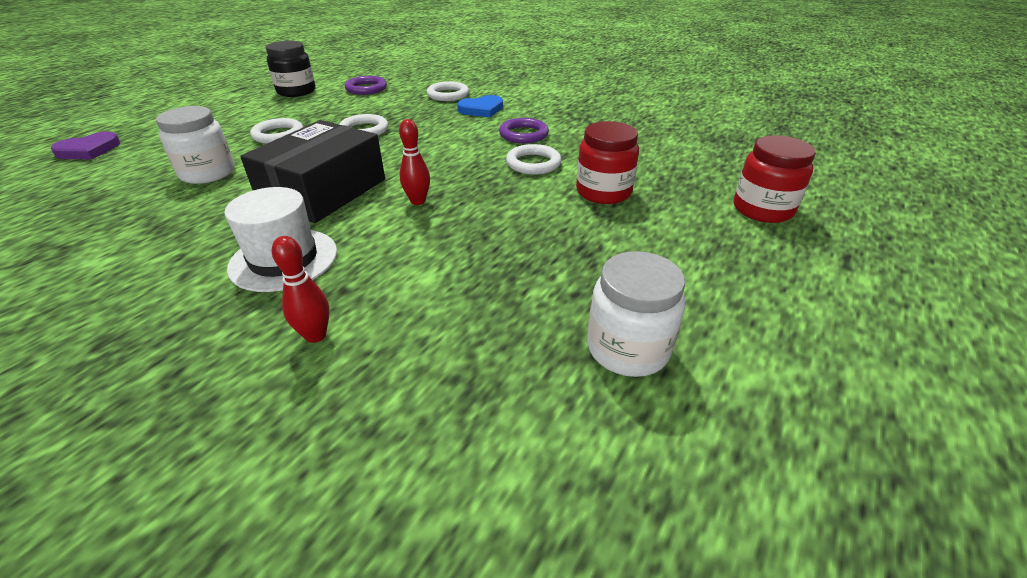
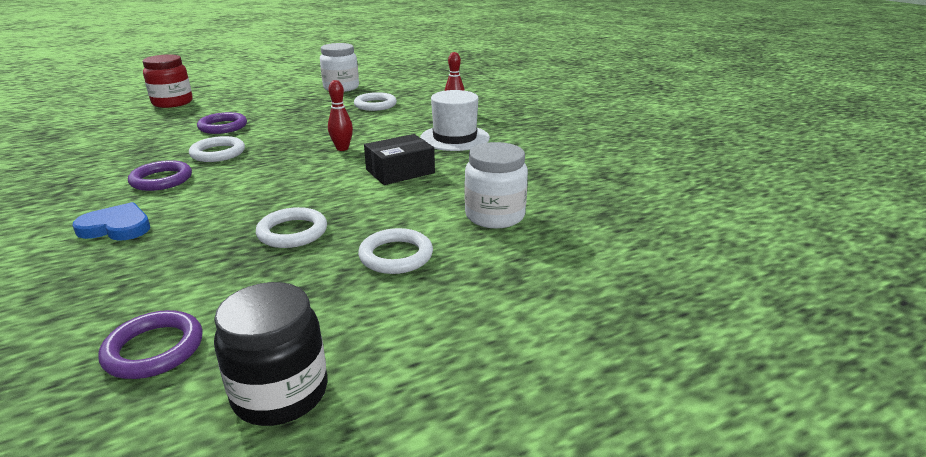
camera: 150 degrees left, 10 degrees down
purple heart [51,132,121,159] -> none
black box [240,120,385,223] -> black box [364,134,435,185], size x0.61
white ring [427,81,469,101] -> white ring moved to [354,92,397,111]
red jar [576,121,639,204] -> purple ring [197,112,247,134]

